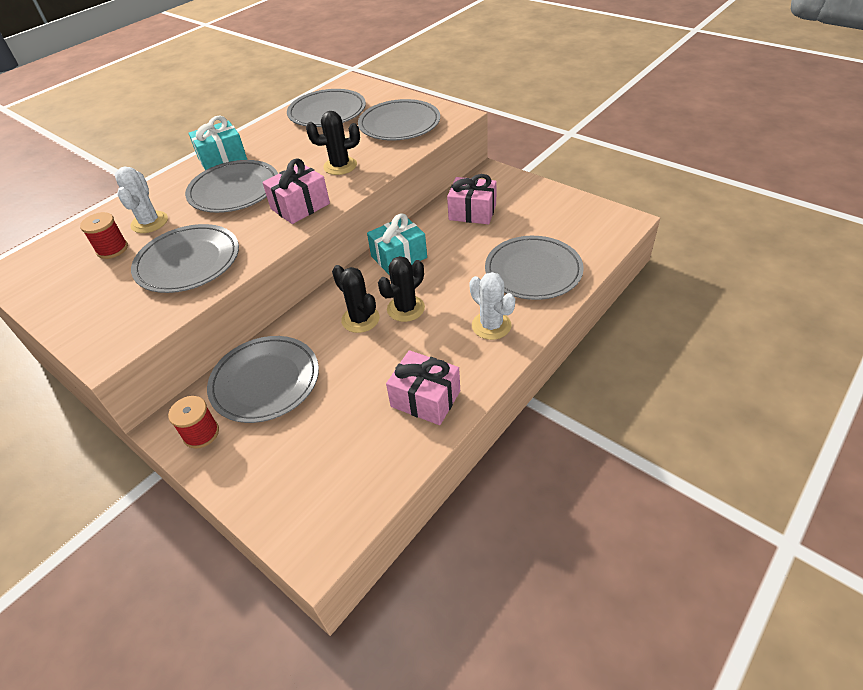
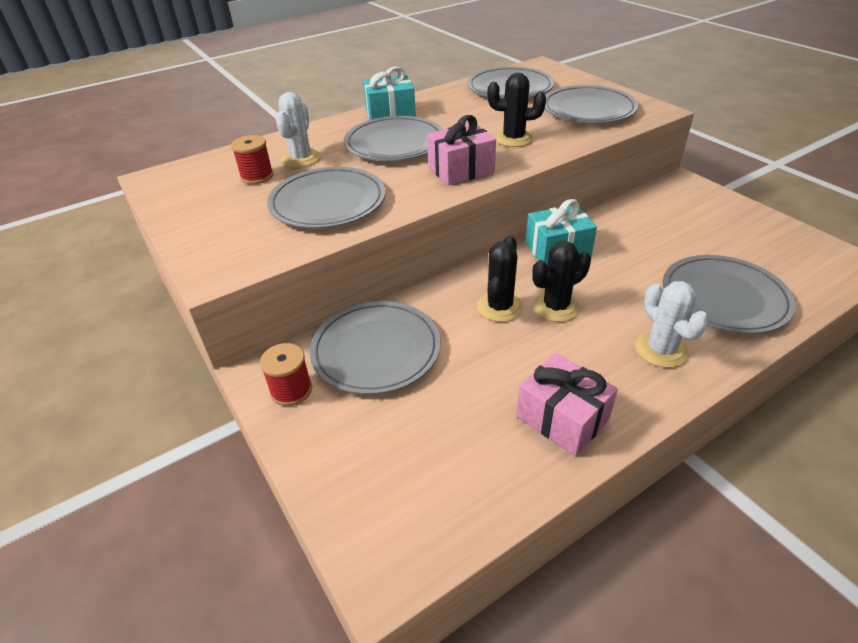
camera: 15 degrees right, 5 degrees down
black cactus [332,265,380,333] -> black cactus turned 45 degrees clockwise [477,236,523,322]
pink gift [447,174,497,224] -> none

